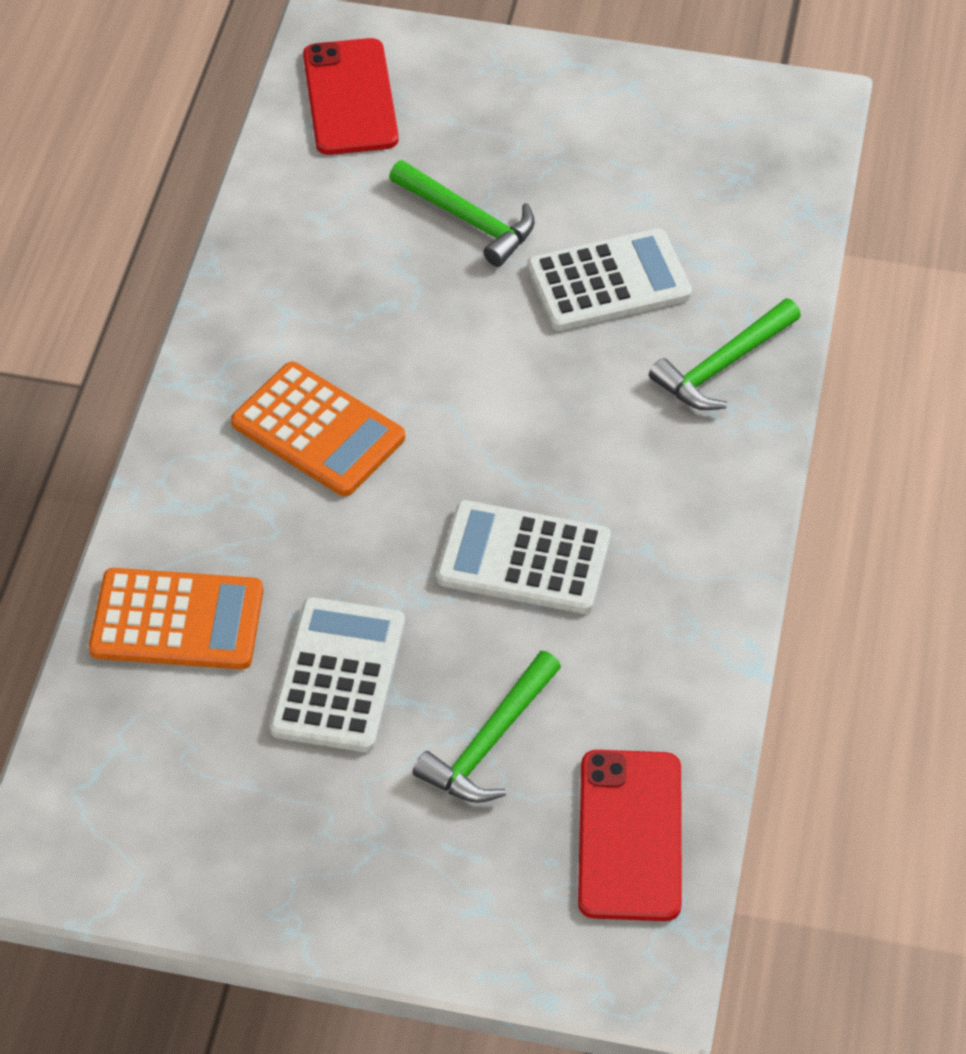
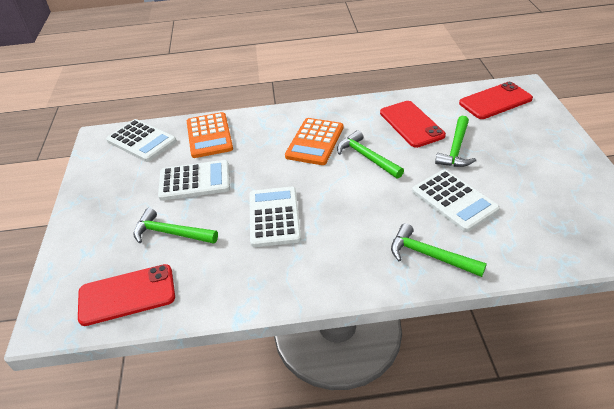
camera: 75 degrees right, 10 degrees down
none -> white calculator [106,119,177,162]
none -> green hammer [337,130,404,179]
none -> red phone [380,101,446,148]

